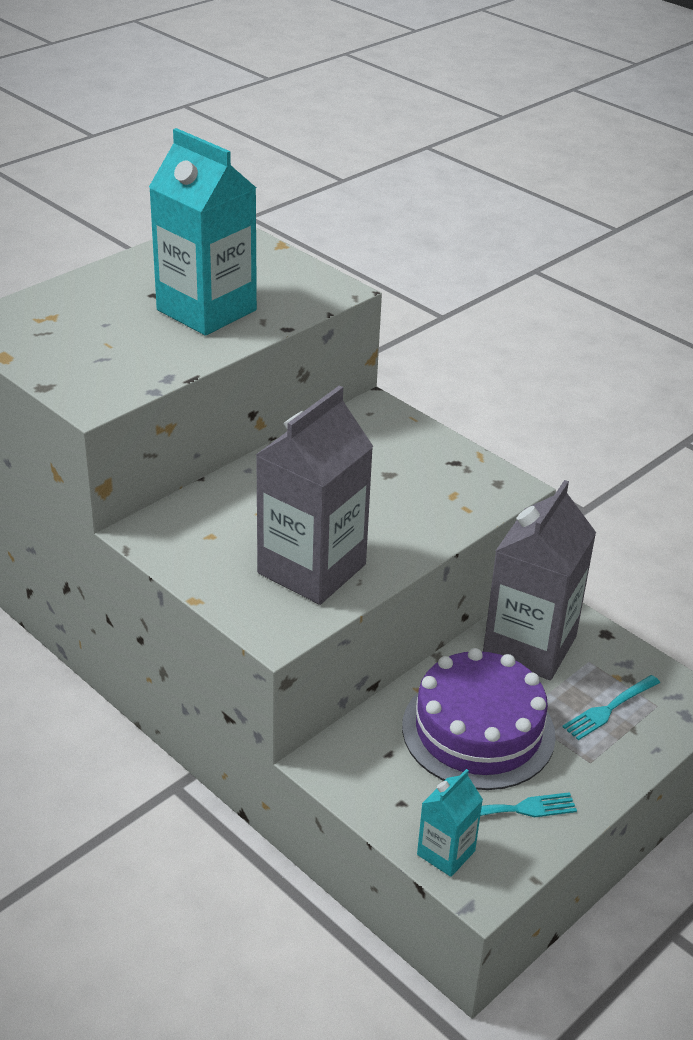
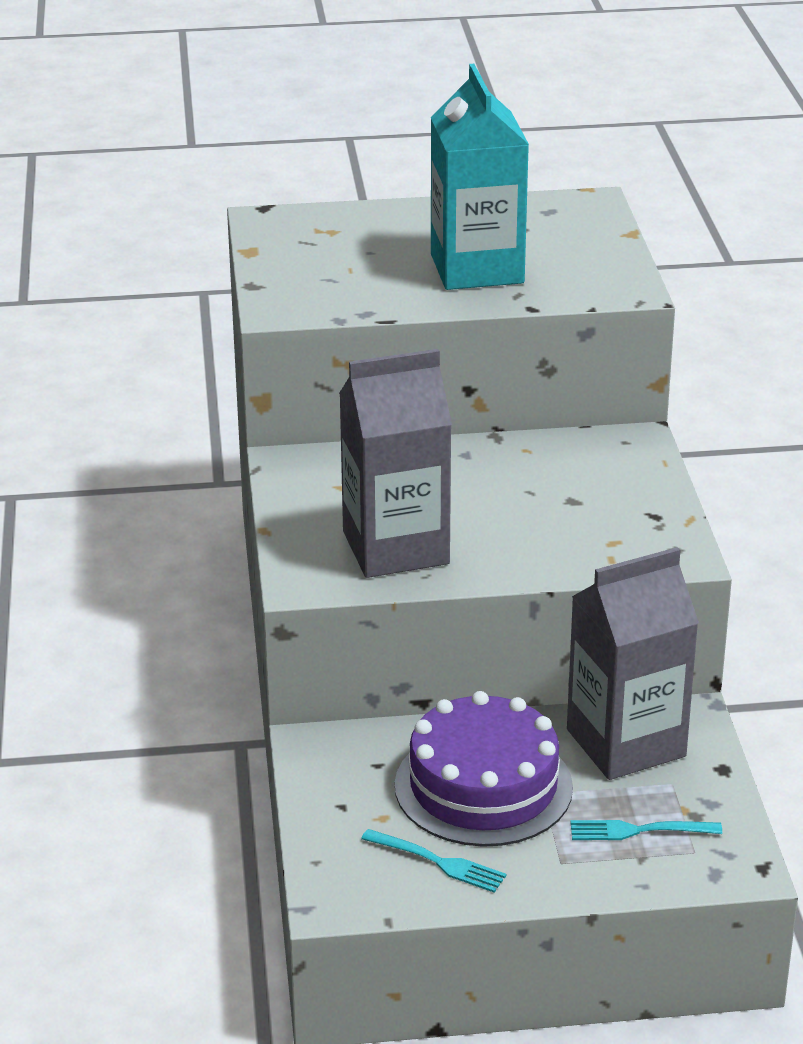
camera: 40 degrees right, 5 degrees down
turquoise carton [417,769,483,877] -> none

